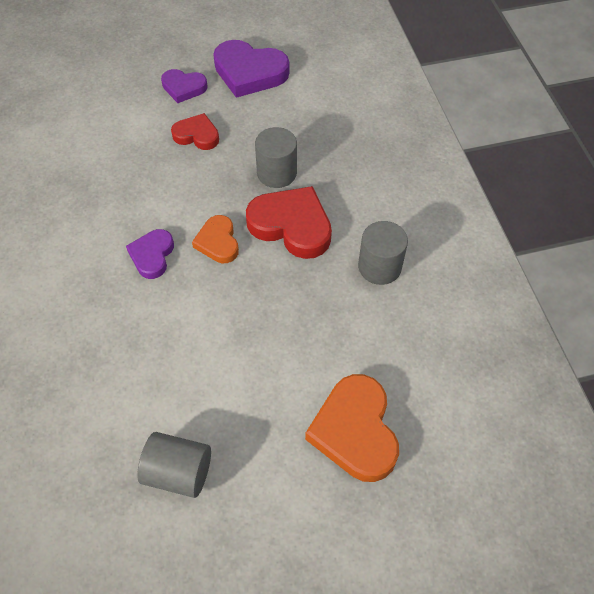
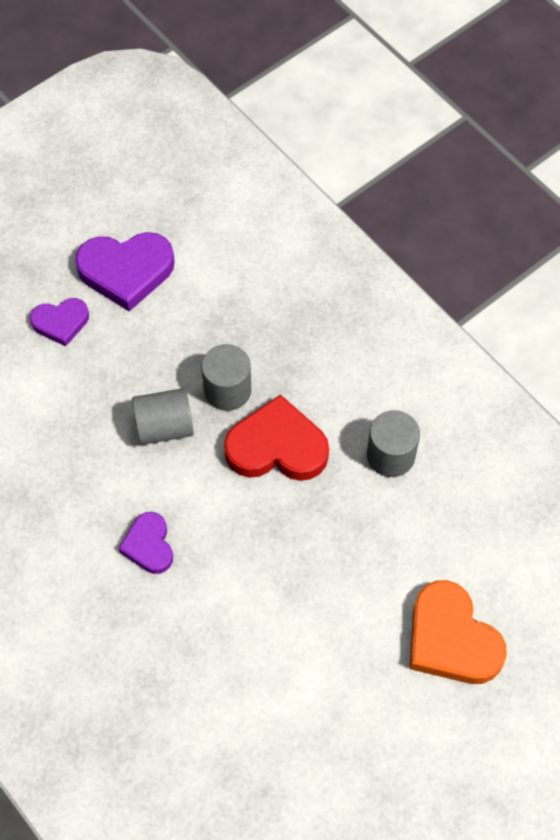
camera: 25 degrees left, 5 degrees up
grey cylinder [137,432,211,498] -> grey cylinder moved to [132,388,194,445]
red heart [171,113,219,150] -> none
orange heart [192,215,239,263] -> none

